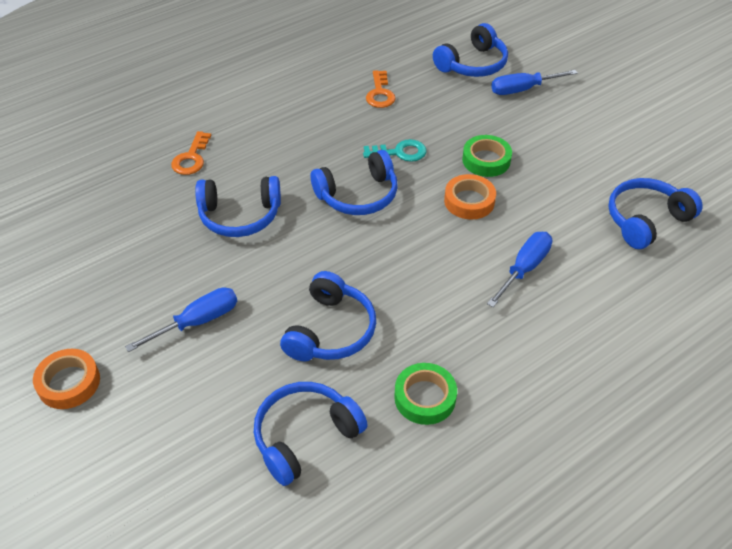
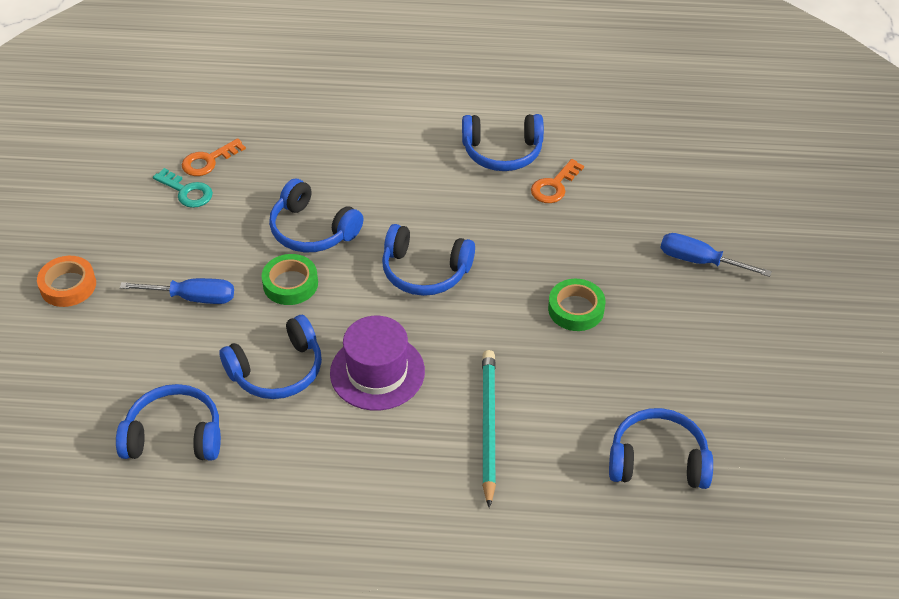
camera: 40 degrees right, 0 degrees up
orange key [171,131,211,175] -> orange key moved to [182,138,246,176]
turquoise key [363,139,426,162] -> turquoise key moved to [153,168,213,208]
green tape [394,363,457,425] -> green tape moved to [261,254,318,305]
blue headphones [433,23,508,77] -> blue headphones moved to [462,114,544,171]
orange tape [444,174,496,219] -> none
blue screwdriver [487,232,552,307] -> turquoise pencil [482,350,496,508]
none -> purple hat [330,316,425,410]

